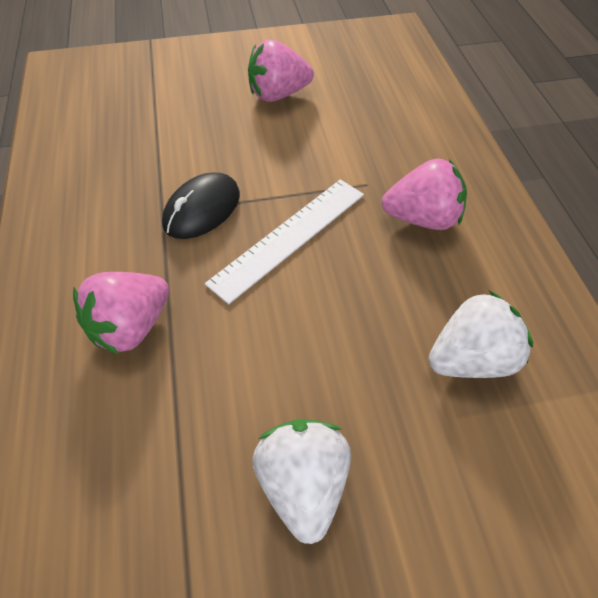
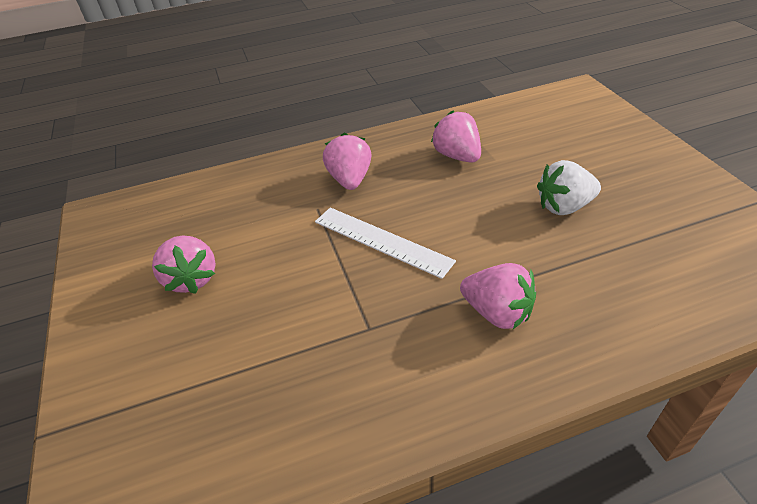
camera: 95 degrees left, 10 degrees down
black mouse [162,173,240,239] -> none
white strawberry [429,290,533,378] -> pink strawberry [431,111,481,163]

